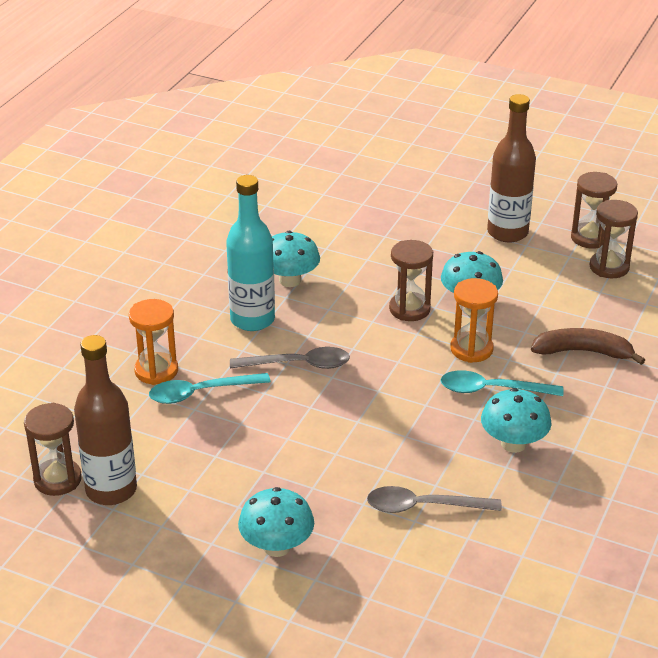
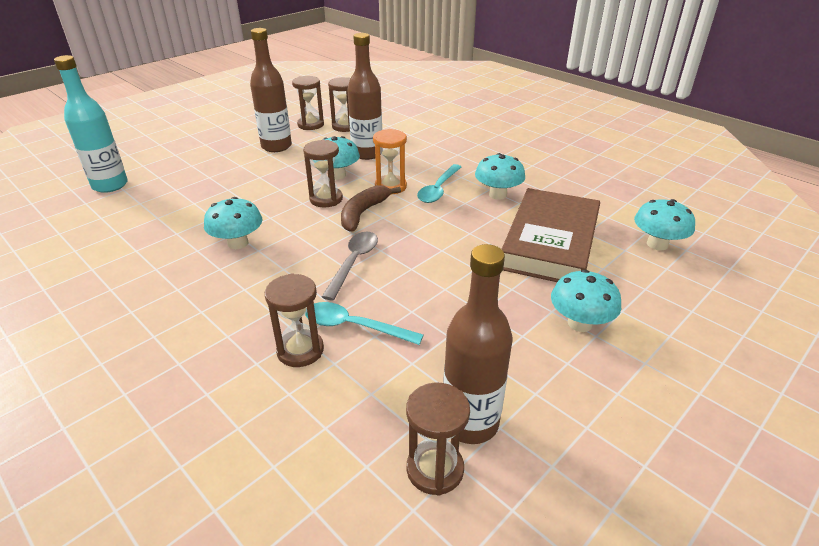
camera: 70 degrees left, 0 degrees up
orange hourglass [129,299,178,385] -> brown hourglass [265,274,324,367]
turquoise spoon [149,373,271,404] -> turquoise spoon turned 105 degrees clockwise [305,302,424,345]
turquoise bottle [226,175,275,331] -> turquoise bottle moved to [54,55,128,193]
grey spoon [367,486,502,513] -> brown book [502,188,600,282]
brown banana [531,328,645,365] -> brown banana moved to [341,185,401,232]
none -> brown bottle [347,33,382,160]
none -> turquoise mushroom [634,199,695,250]

